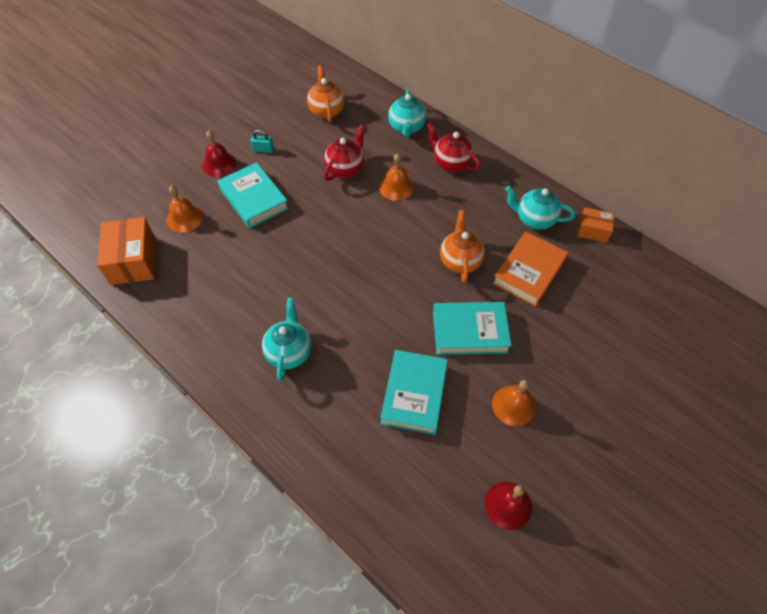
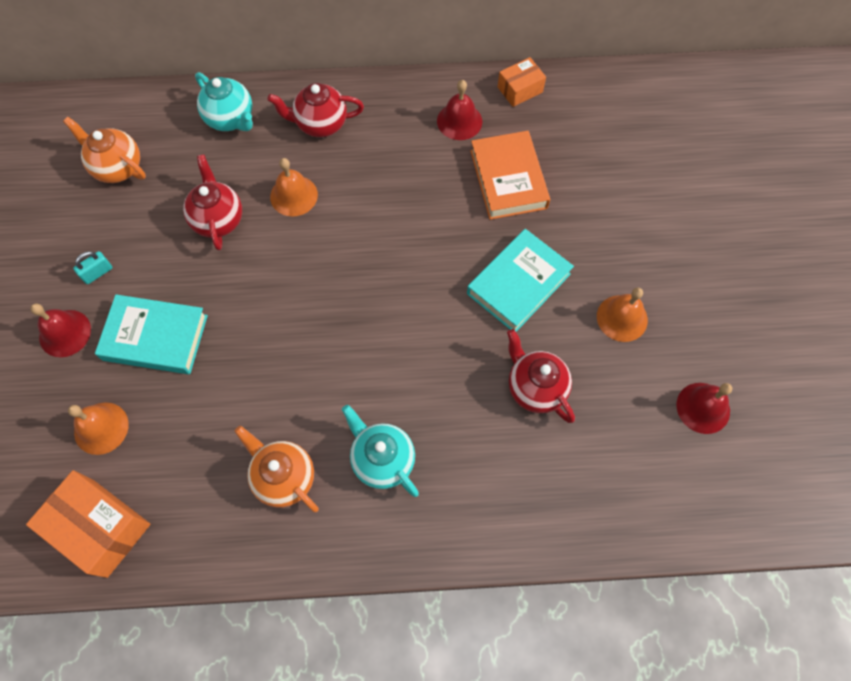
camera: 45 degrees left, 10 degrees up
turquoise book [380,350,448,435] -> red teapot [507,329,575,423]
orange teapot [440,210,485,283] -> orange teapot moved to [234,426,319,512]
turquoise teapot [505,186,575,230] -> red bell [437,80,482,140]

